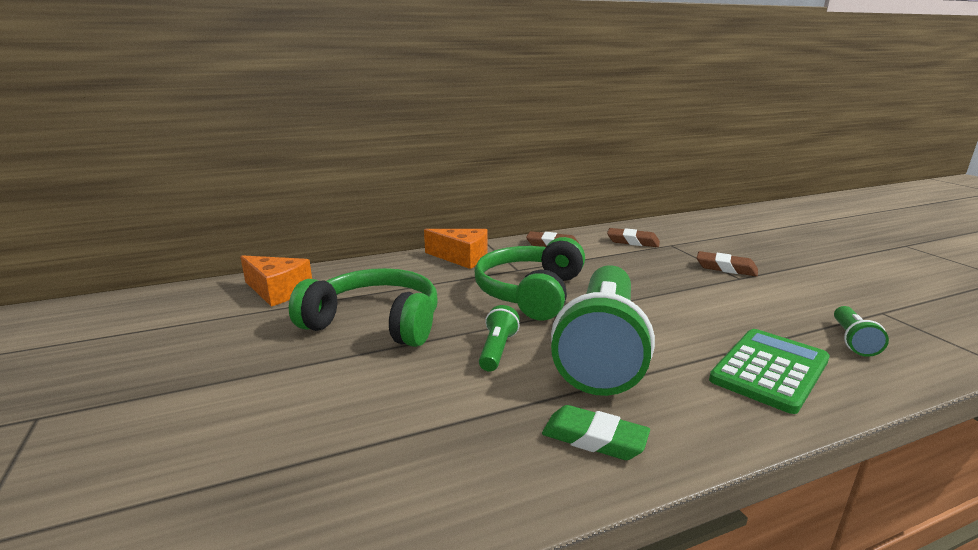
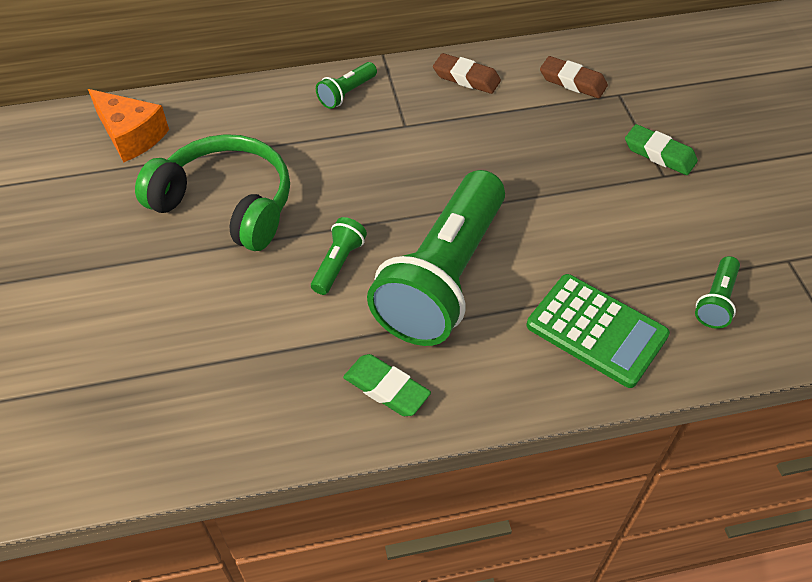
camera: 10 degrees right, 30 degrees up
orange cheese [424,229,488,269] -> green flashlight [316,62,377,109]
green headphones [475,237,585,321] -> none
brown eraser [697,251,758,276] -> green eraser [625,124,698,175]
green calculator [709,329,830,414] -> green calculator turned 75 degrees clockwise [527,274,670,388]

